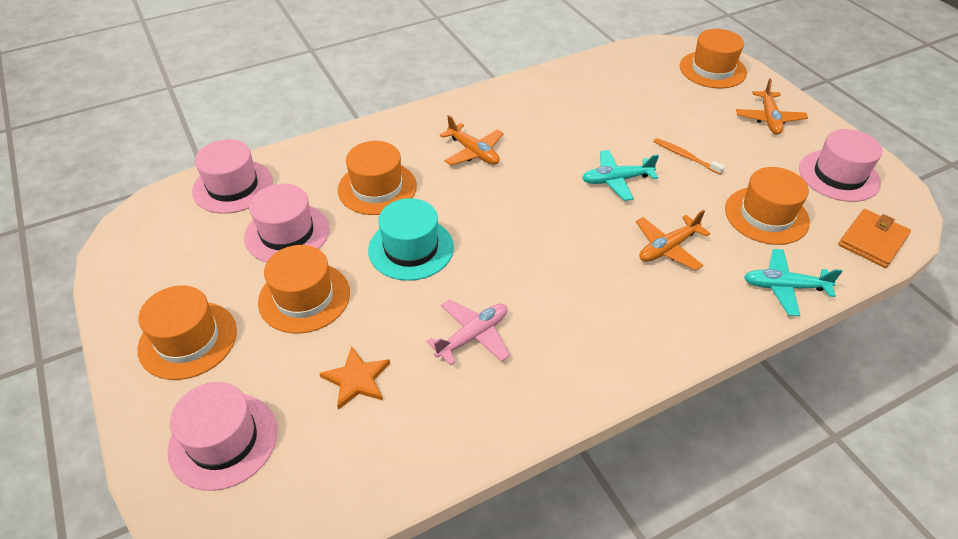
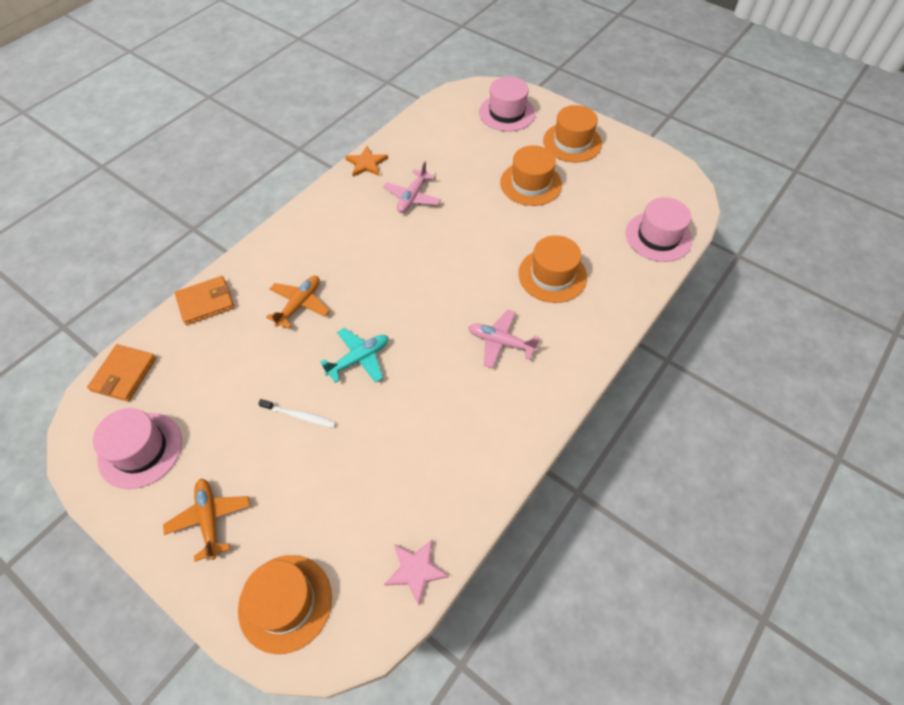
camera: 155 degrees right, 10 degrees up
pink hat [244,184,329,262] -> none
orange star [319,346,390,410] -> orange star moved to [345,146,388,177]
turquoise hat [368,198,454,281] -> none
orange plane [440,115,504,166] -> pink plane [468,310,539,368]
orange toothbrush [653,138,725,175] -> white toothbrush [258,399,336,428]
orange hat [725,167,810,245] -> none
turquoise plane [744,249,843,316] -> orange wallet [175,276,234,325]
none -> pink star [384,539,449,605]

